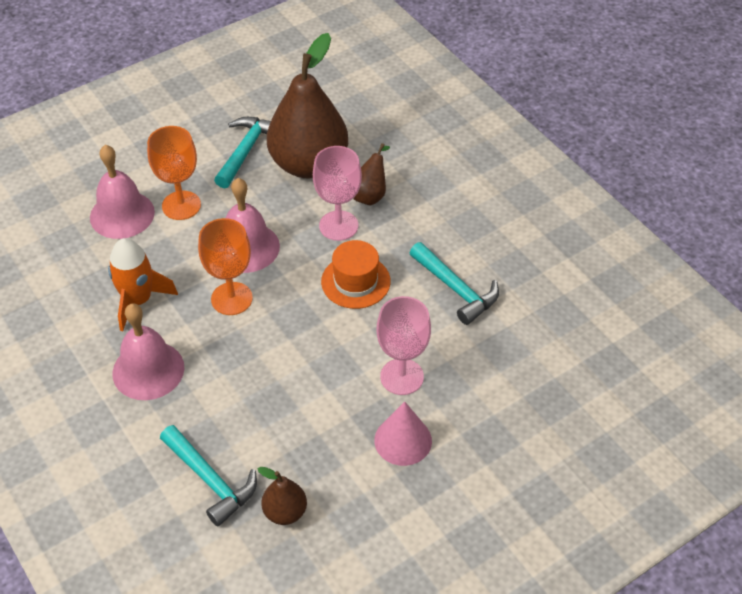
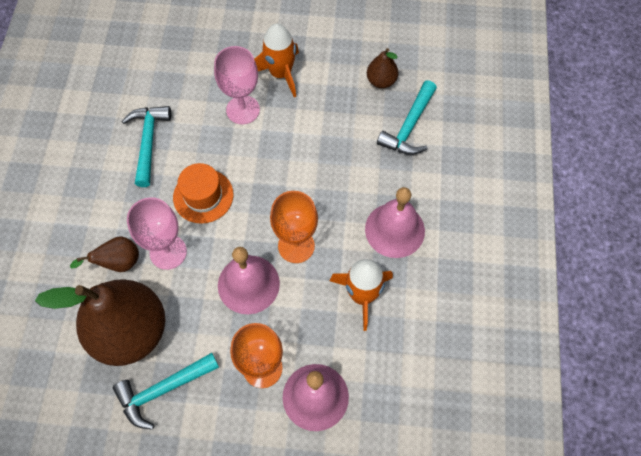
camera: 140 degrees left, 15 degrees up
turquoise hammer [160,425,257,526] -> turquoise hammer turned 150 degrees counterclockwise [377,80,437,155]
pink cone [374,402,432,466] -> orange rocket [254,24,299,97]

